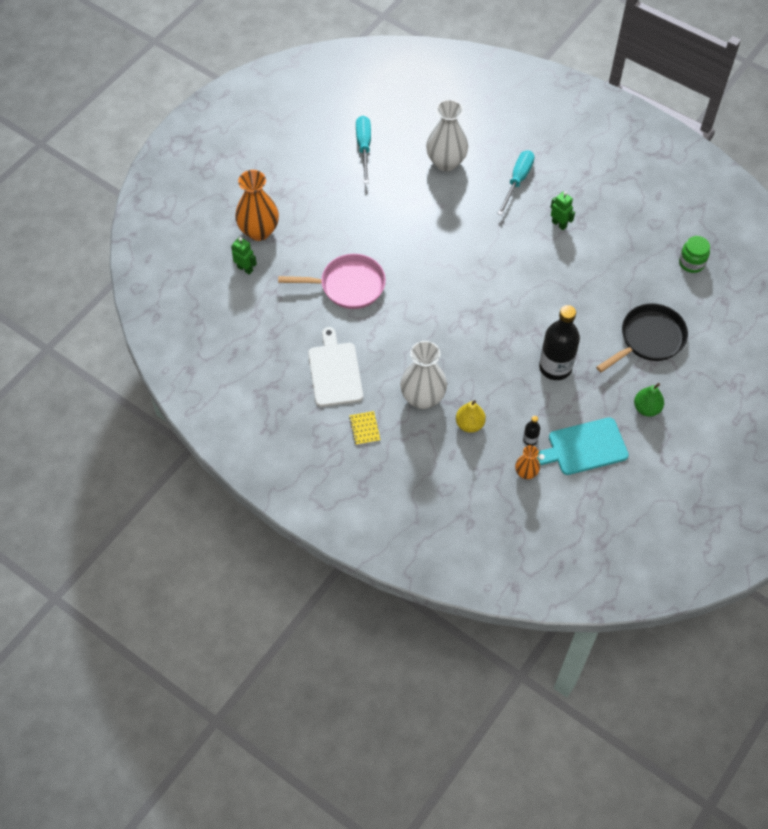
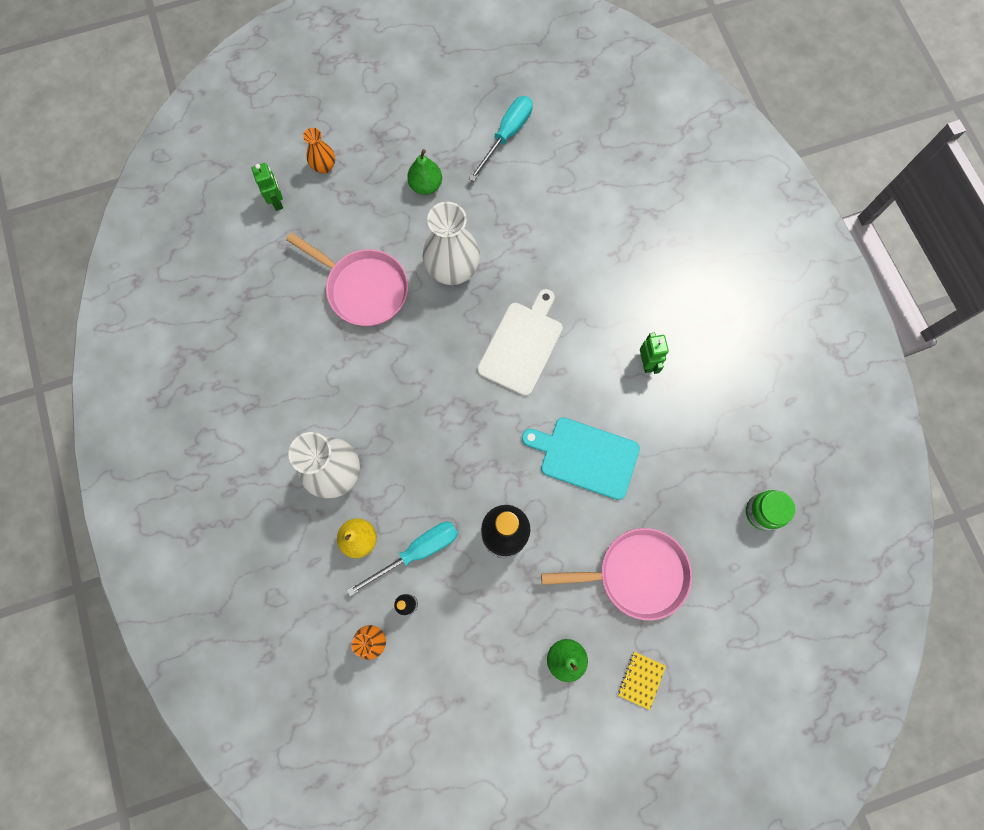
camera: 35 degrees right, 15 degrees up
orange vase [235,170,279,241] -> orange vase [303,128,335,174], size x0.52
white cutting board [308,327,363,407] -> white cutting board moved to [477,289,563,396]
yellow notebook [349,411,381,445] -> yellow notebook moved to [618,652,666,710]
white vase [426,99,468,171] -> white vase moved to [422,202,480,285]
turquoise screwdriver [497,150,535,215] -> turquoise screwdriver moved to [347,522,458,596]
turquoise cutting board [537,417,629,475] -> turquoise cutting board moved to [522,417,640,500]
black pan [596,303,688,372] -> pink pan [541,528,692,621]
none -> green pear [407,149,442,195]

